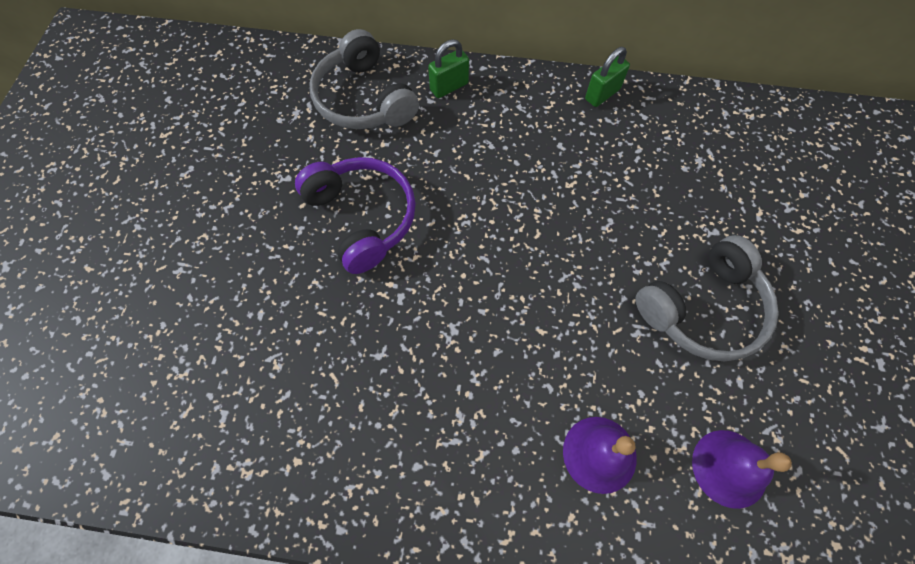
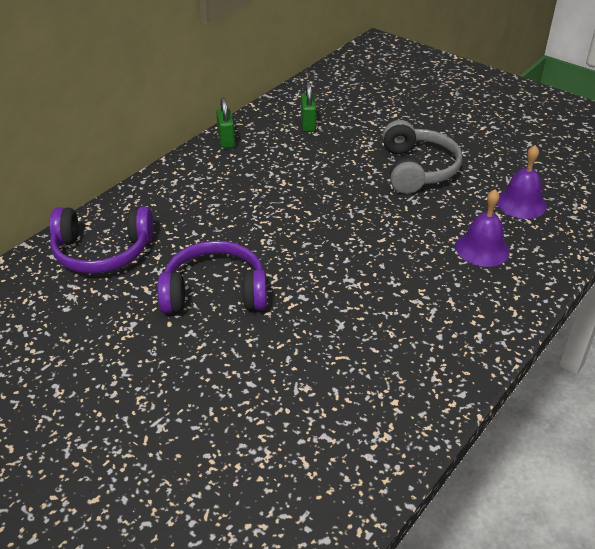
camera: 60 degrees left, 25 degrees down
grey headphones [309,29,419,129] -> purple headphones [49,206,153,274]
green padlock [428,39,469,98] -> green padlock moved to [301,82,317,132]

